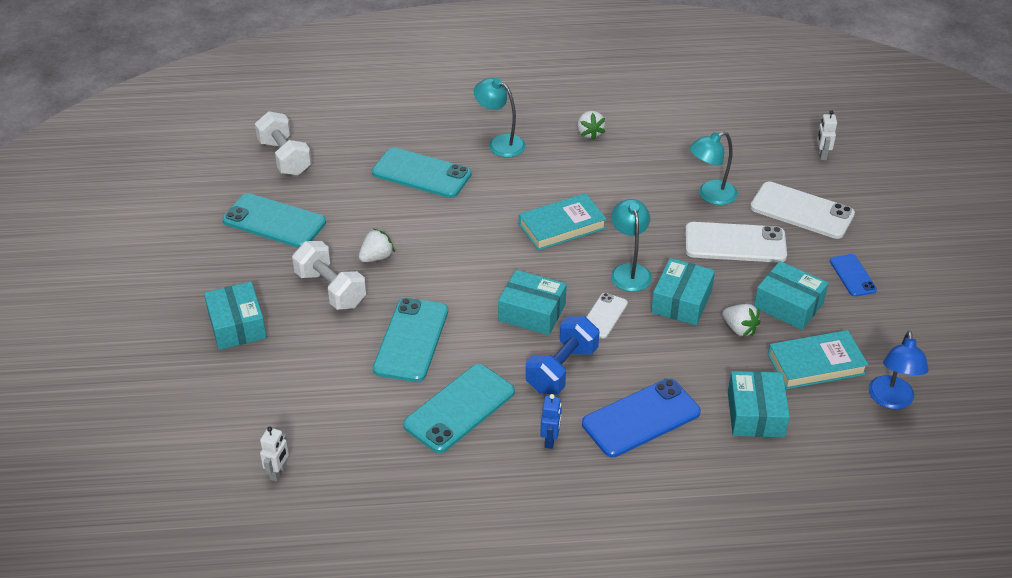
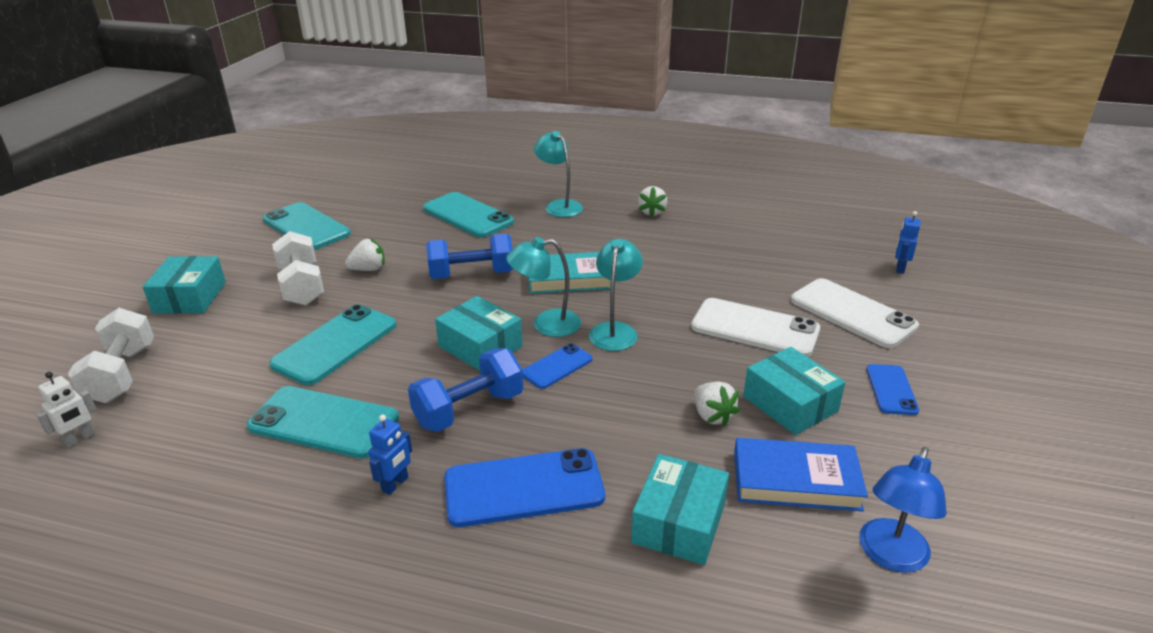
camera: 20 degrees right, 10 degrees down
white dumbbell [255,111,312,176] -> white dumbbell moved to [68,308,154,403]
turquoise phone [403,364,515,453] -> turquoise phone turned 45 degrees clockwise [247,386,399,459]
white phone [587,293,628,338] -> blue phone [522,344,593,389]
turquoise box [651,258,715,325] -> none
turquoise lamp [689,131,738,205] -> turquoise lamp moved to [506,237,581,337]
turquoise book [768,330,868,389] -> blue book [734,438,868,511]
white robot [817,110,837,160] -> blue robot [895,211,921,274]
none -> blue dumbbell [426,233,513,279]

